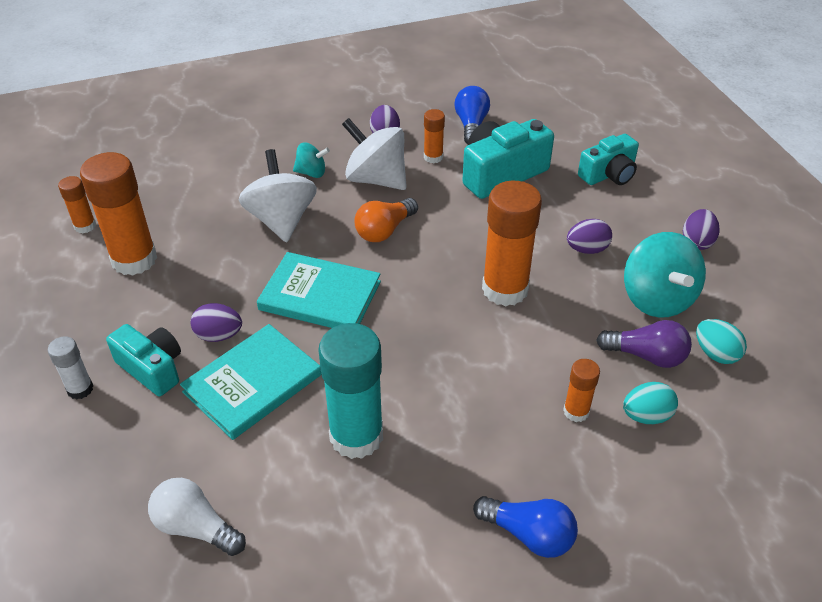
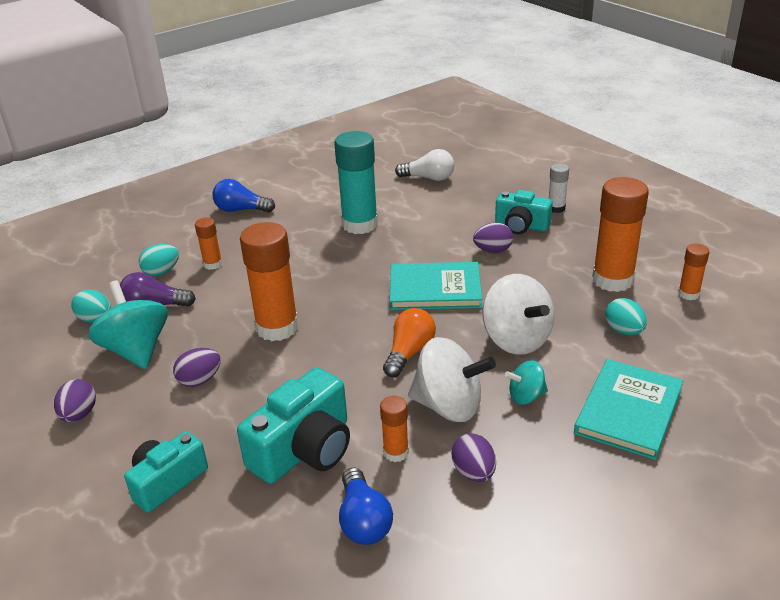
camera: 165 degrees right, 10 degrees down
turquoise book [180,324,321,440] -> turquoise book moved to [574,359,683,460]
none -> turquoise egg [605,298,647,335]

